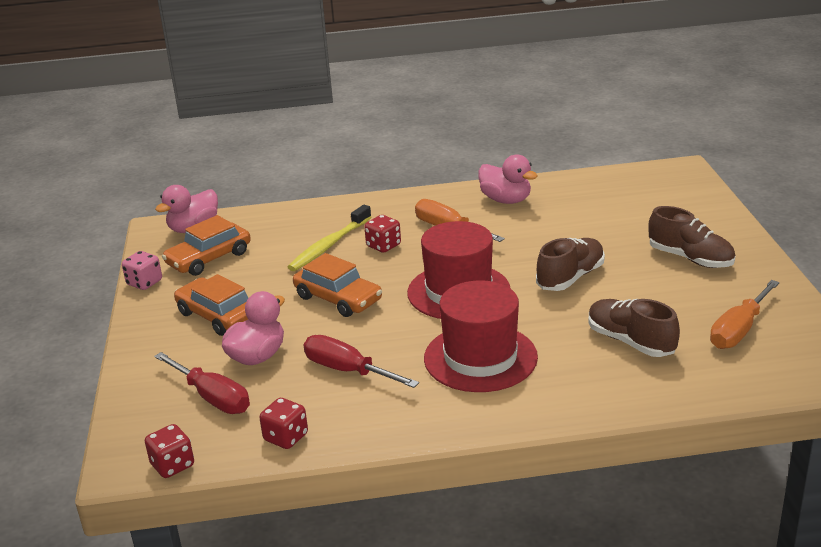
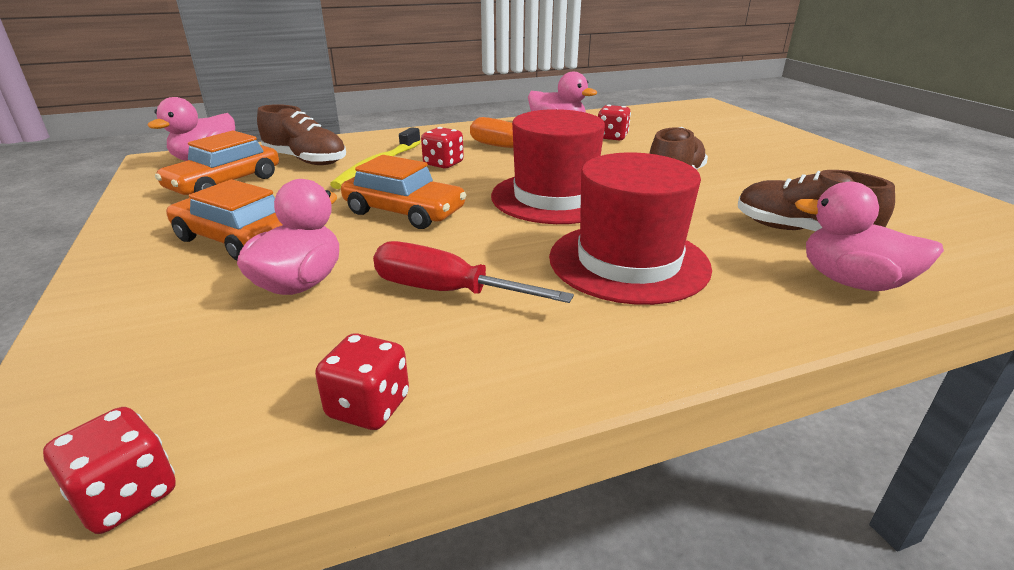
camera: 15 degrees left, 0 degrees up
pink dice [122,251,162,290] -> none
red screwdriver [154,352,250,414] -> none
brown shoe [648,206,735,268] -> brown shoe moved to [257,104,346,165]
orange screwdriver [710,280,779,349] -> none
none -> red dice [598,105,631,140]
none -> pink duck [795,182,944,291]

